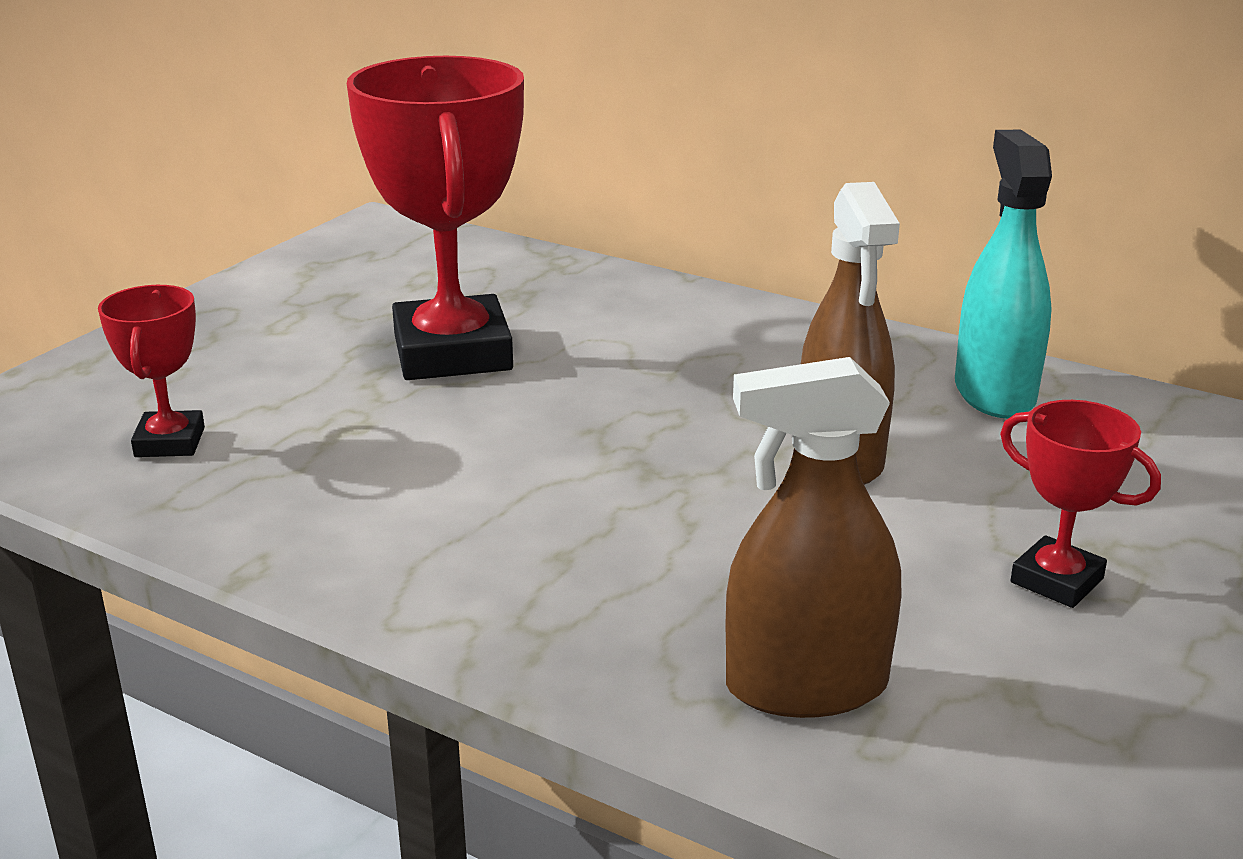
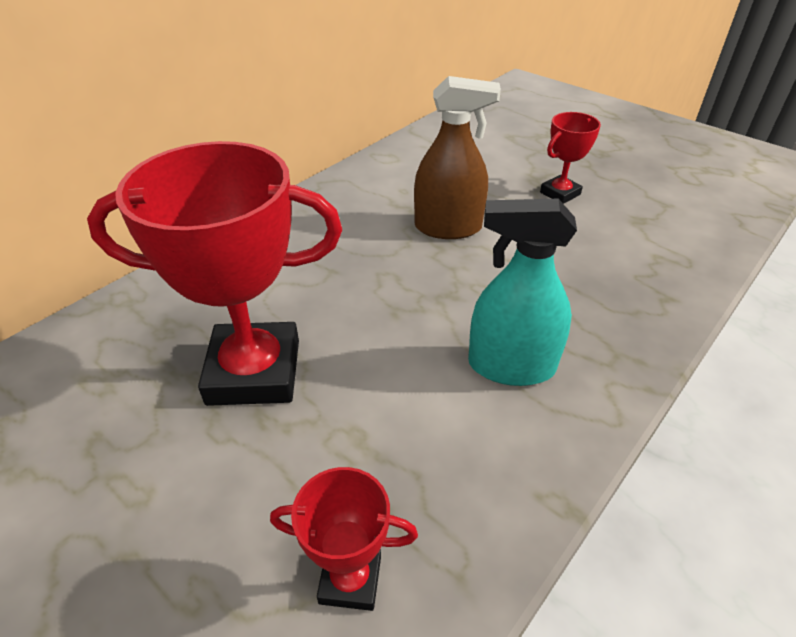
camera: 80 degrees left, 15 degrees up
brown spray bottle [726,357,901,718] -> none
turquoise spray bottle [955,130,1052,418] -> turquoise spray bottle moved to [468,199,577,386]

